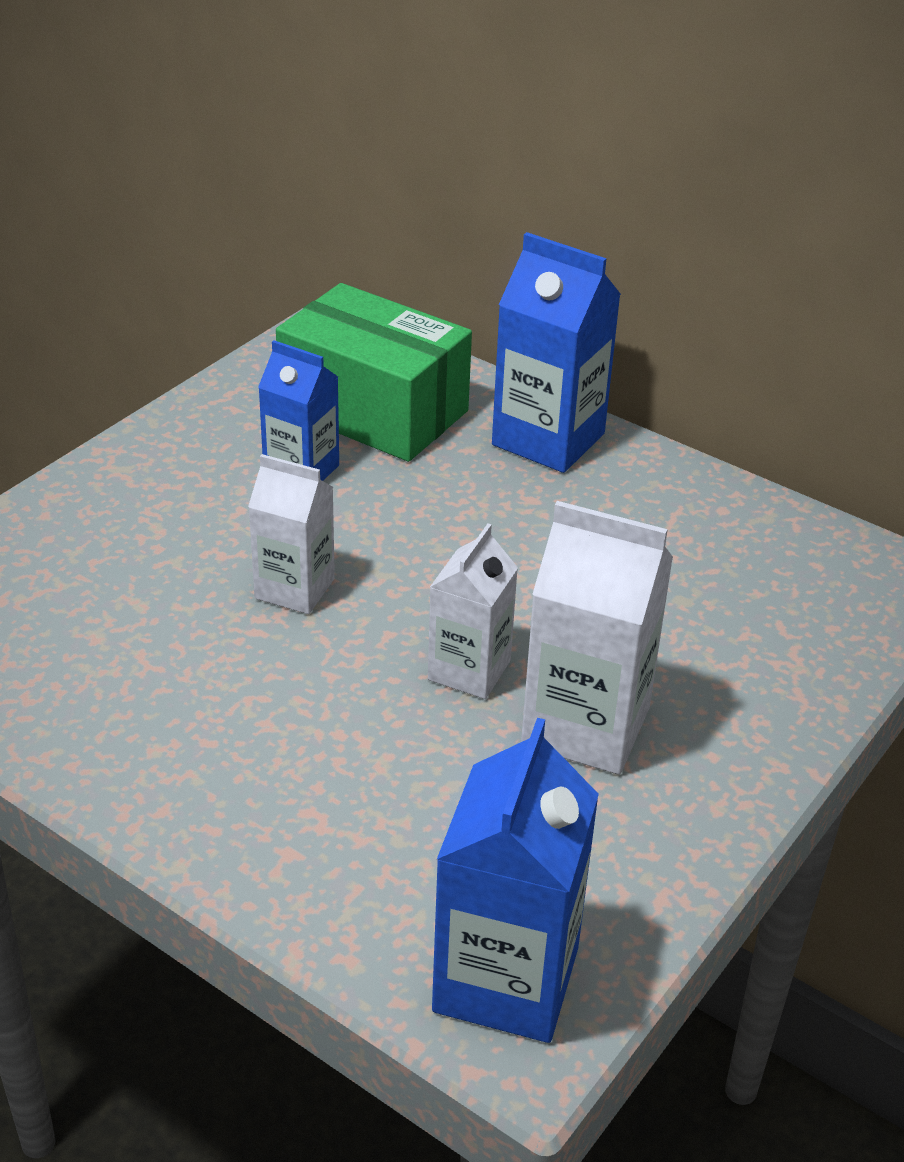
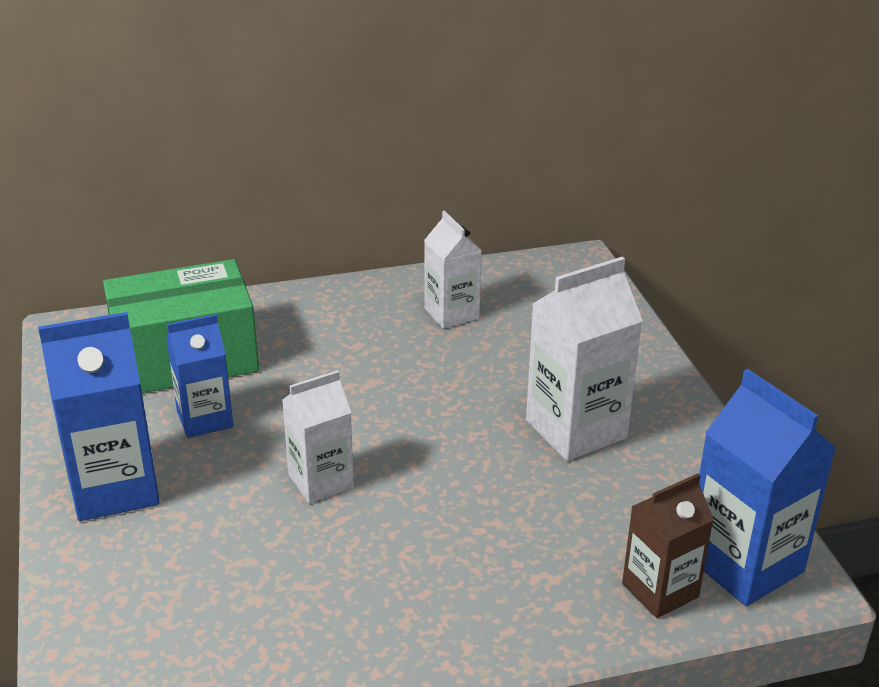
camera: 50 degrees left, 5 degrees down
white carton [428,524,518,699] -> white carton moved to [424,211,482,329]
blue carton [492,232,621,473] -> blue carton moved to [38,312,160,521]
none -> brown carton [622,473,714,618]

